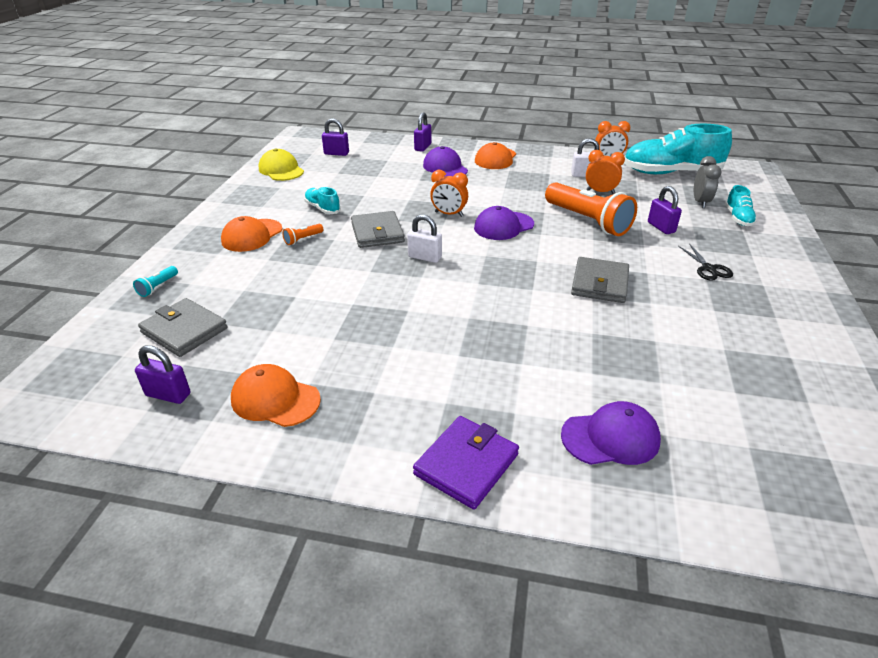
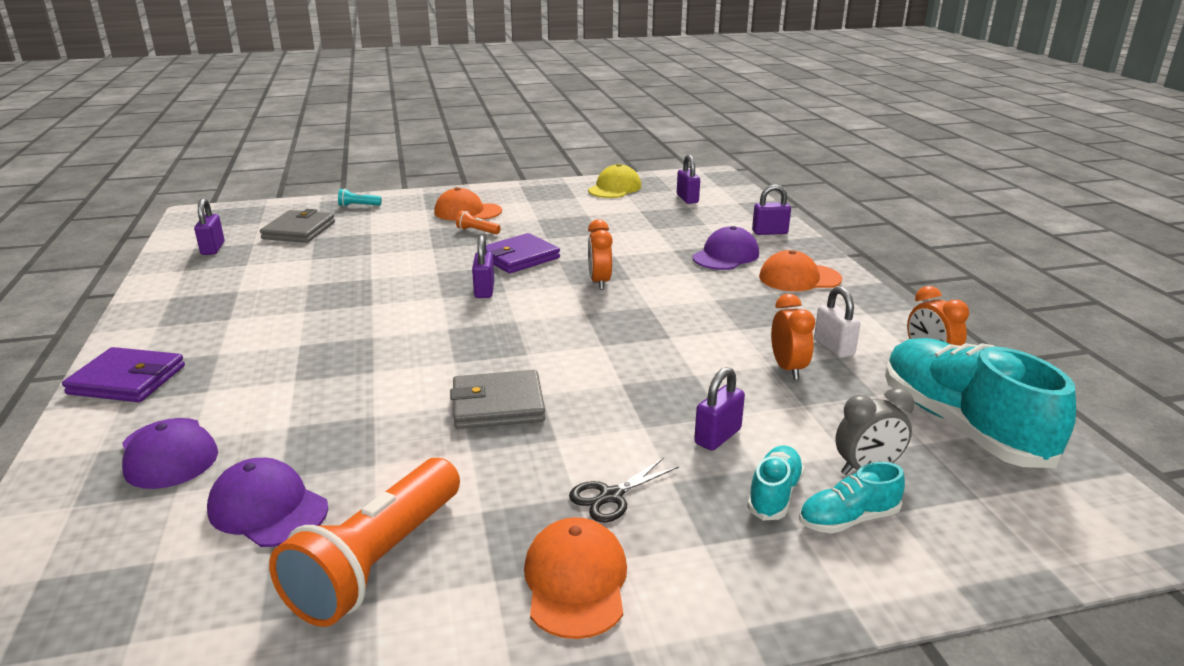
camera: 65 degrees right, 10 degrees down
orange cap [231,364,321,427] -> orange cap moved to [524,517,627,639]
turquoise shoe [304,187,341,214] -> turquoise shoe moved to [747,445,804,520]
grey wallet [351,211,405,248] -> purple wallet [486,233,560,273]
white padlock [407,215,442,263] -> purple padlock [472,235,495,298]
purple cap [474,206,534,240] -> purple cap moved to [207,458,328,547]
orange flashlight [545,182,637,236] -> orange flashlight moved to [269,458,460,627]

